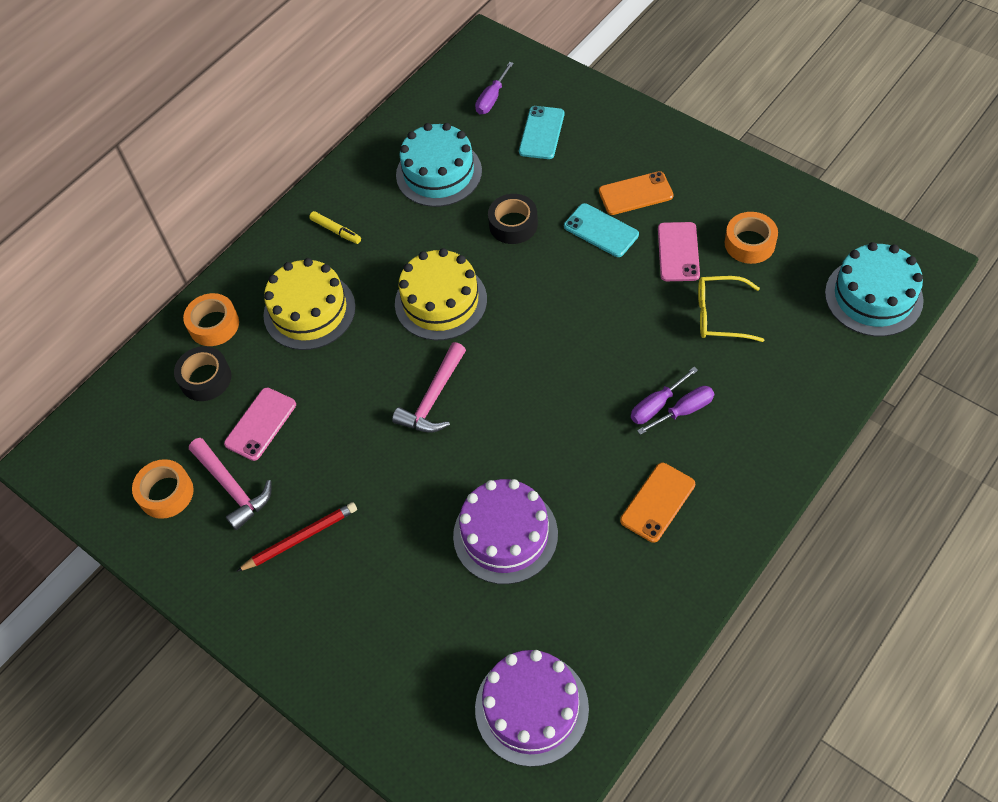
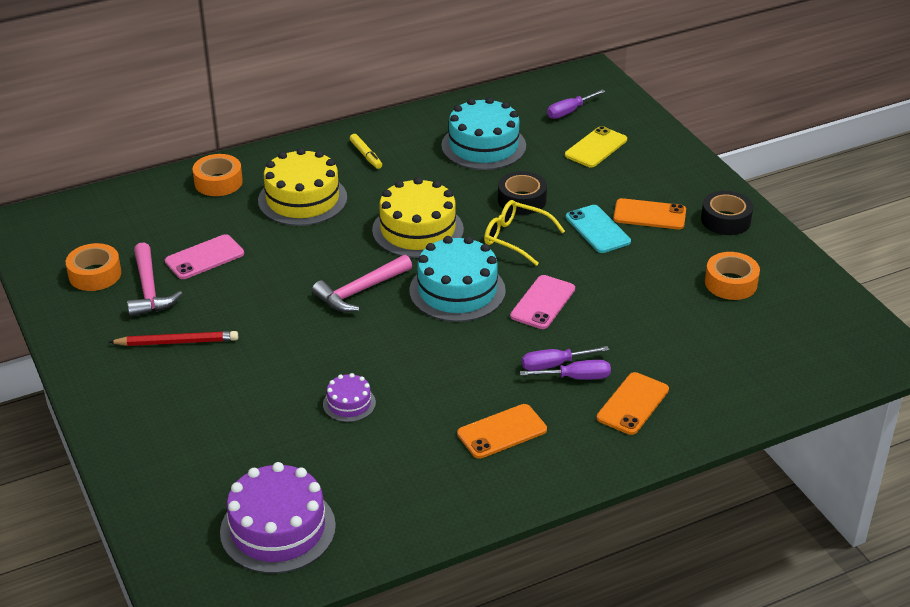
camera: 20 degrees right, 20 degrees down
black tape [174,346,231,401] -> black tape moved to [701,191,753,235]
purple cake [453,479,558,584] -> purple cake [323,373,376,422], size x0.50
turquoise phone [519,106,564,159] -> yellow phone [565,126,627,167]
pink phone [658,222,700,281] -> pink phone moved to [510,275,575,329]
yellow glasses [698,276,764,342] -> yellow glasses moved to [484,200,565,266]
turquoise cake [825,242,924,337] -> turquoise cake moved to [409,236,506,322]
none -> orange phone [597,372,669,435]

